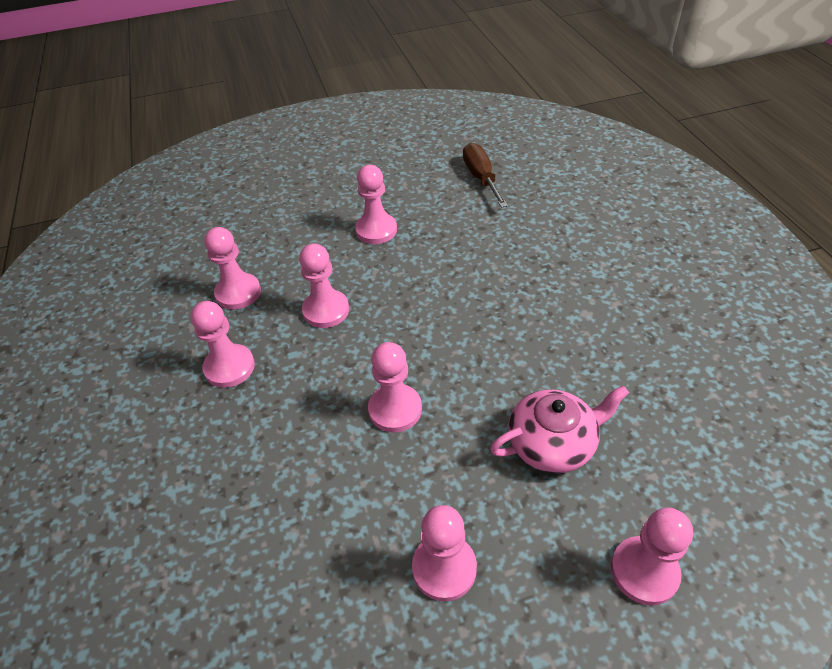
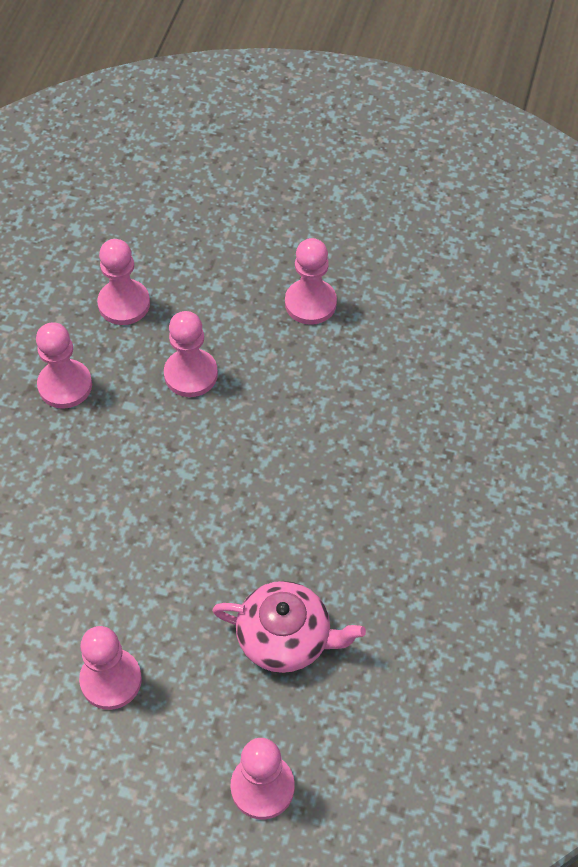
camera: 30 degrees right, 10 degrees up
pink pawn [368,342,422,433] -> none
brown screwdriver [463,143,508,208] -> none

